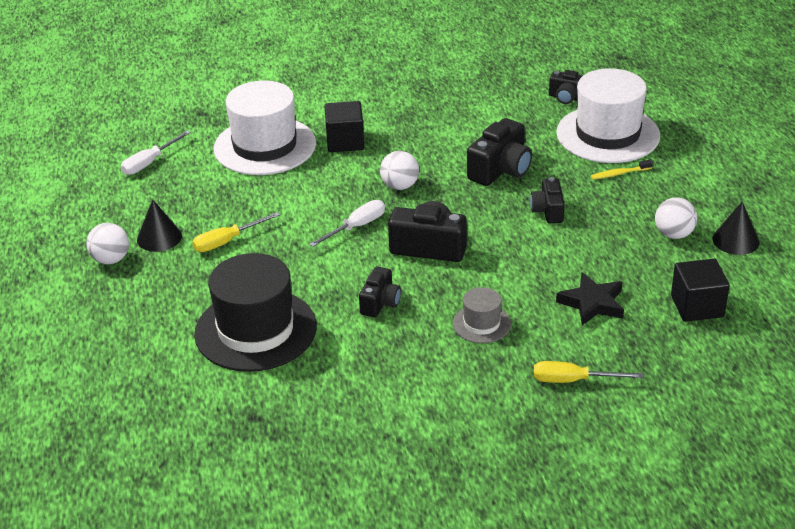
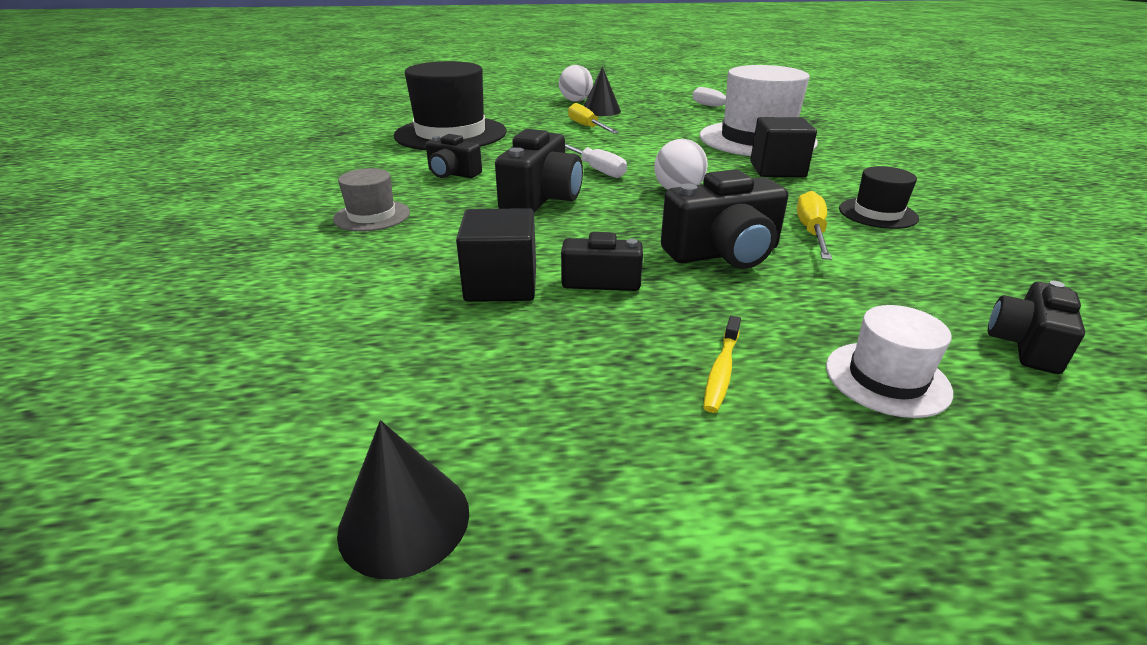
camera: 95 degrees right, 5 degrees down
black camera [467,118,532,186] -> black camera turned 60 degrees counterclockwise [661,169,788,269]
yellow screwdriver [534,361,644,383] -> yellow screwdriver moved to [797,191,832,260]
white hat [556,68,660,163] -> white hat [826,305,953,418], size x0.48
black star [556,272,624,325] -> none
yellow toothbrush [591,160,653,180] -> yellow toothbrush turned 150 degrees counterclockwise [703,316,741,413]
white ball [655,197,697,239] -> none
black cube [671,259,730,322] -> black cube moved to [456,208,536,302]
none -> black hat [839,166,919,229]

